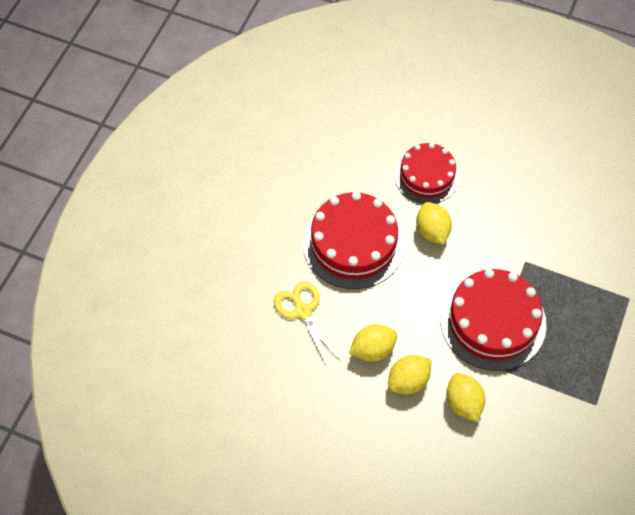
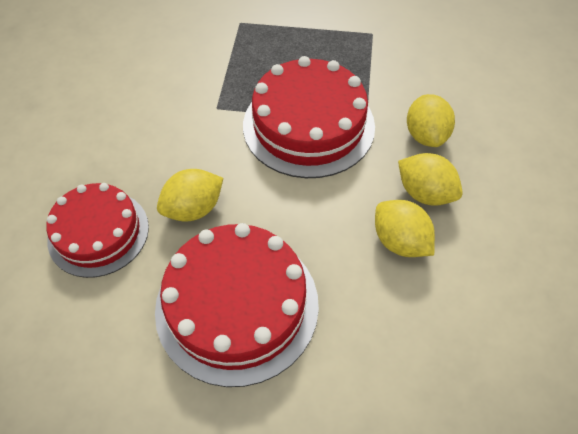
camera: 105 degrees left, 5 degrees down
yellow scissors [274,281,340,366] -> none
yellow lemon [446,373,485,422] -> yellow lemon turned 60 degrees counterclockwise [407,94,455,147]

